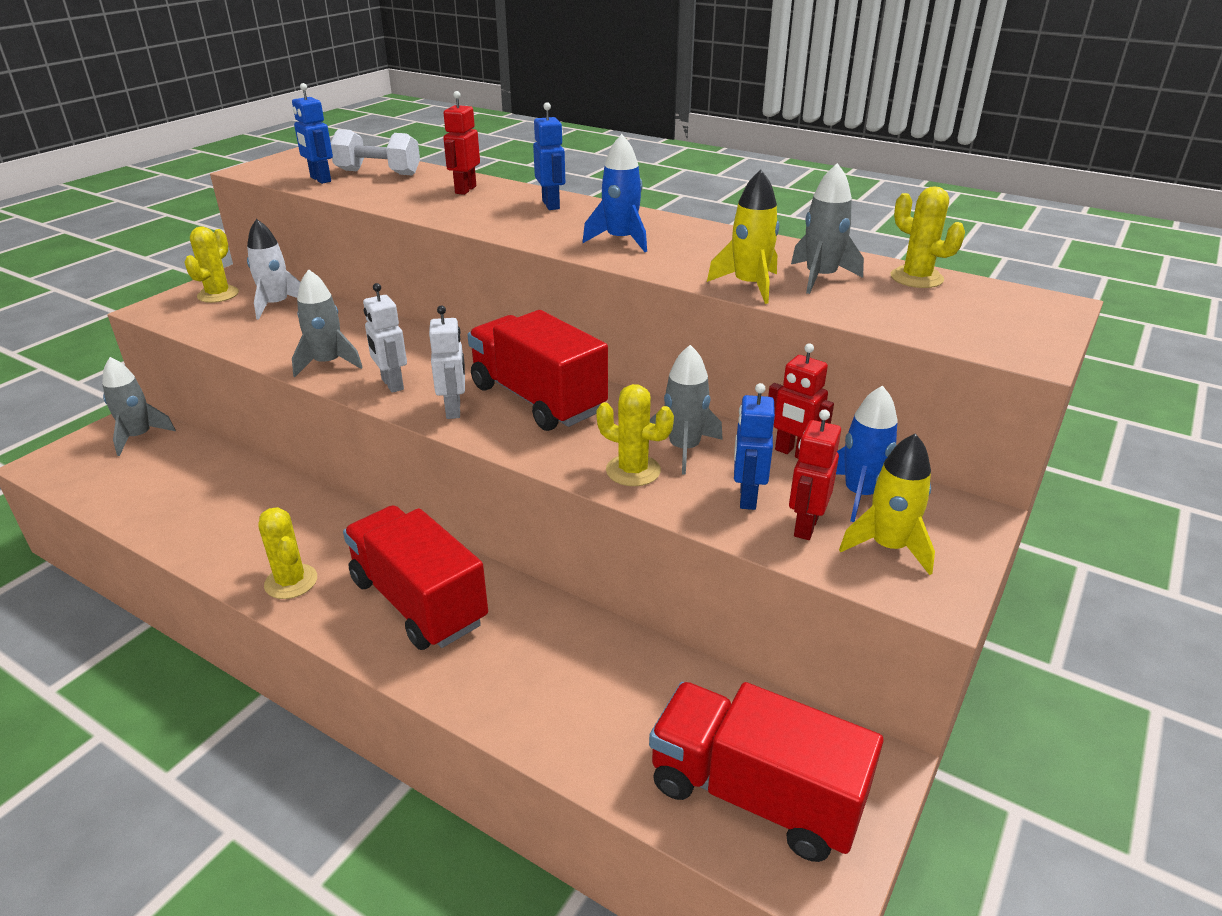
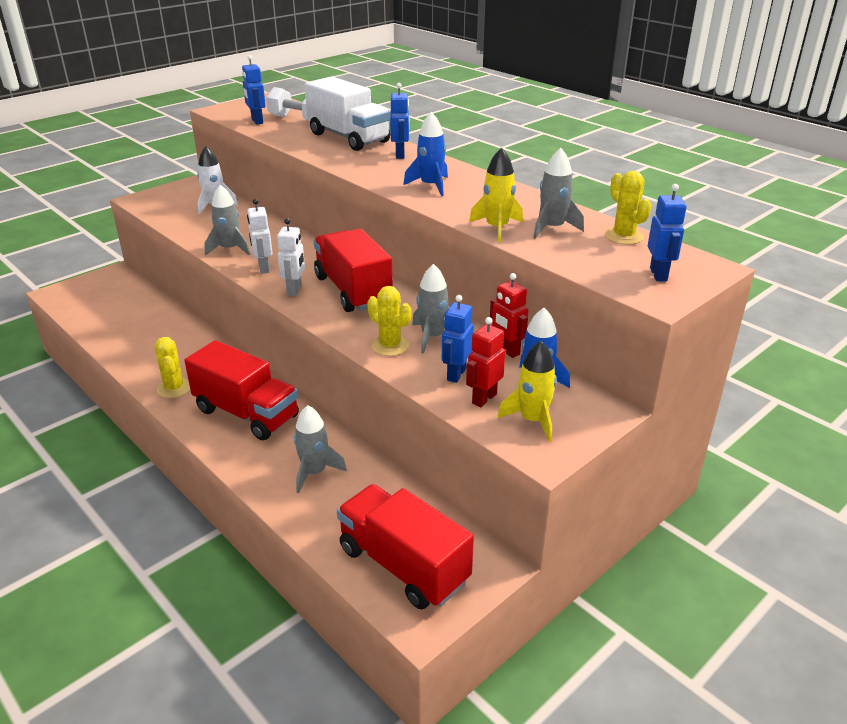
camera: 15 degrees right, 0 degrees up
grey rocket [102,357,176,456] -> grey rocket moved to [294,405,347,493]
yellow cactus [184,227,239,303] -> none
red truck [343,505,488,650] -> red truck turned 150 degrees clockwise [184,340,299,440]
red robot [443,91,480,195] -> white truck [304,76,390,151]
none -> blue robot [648,184,687,281]

